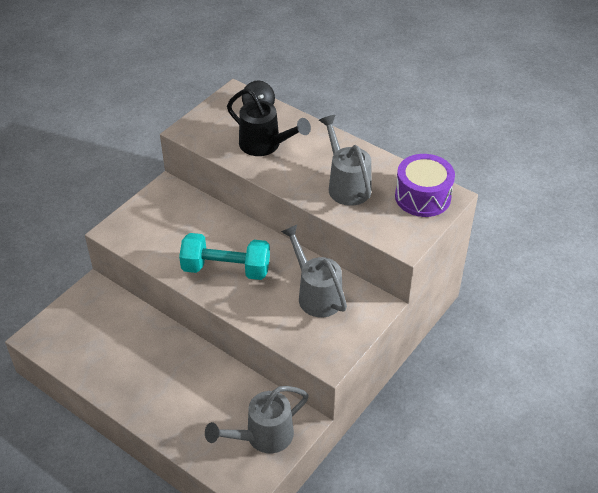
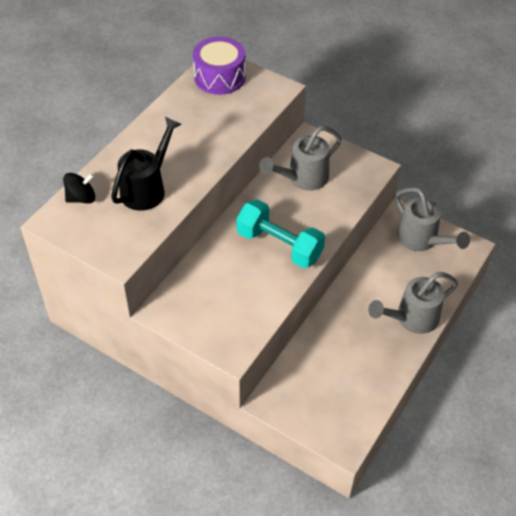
camera: 95 degrees left, 5 degrees up
turquoise dumbbell [179,233,270,280] -> turquoise dumbbell turned 60 degrees counterclockwise [237,199,325,268]
grey watering can [319,115,371,206] -> grey watering can moved to [368,272,458,334]

